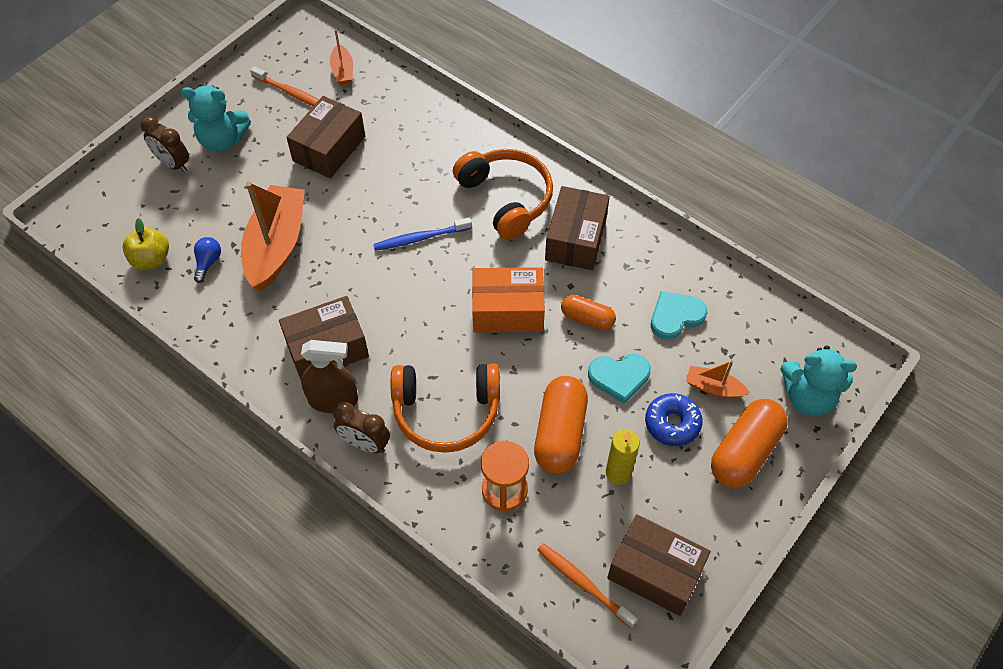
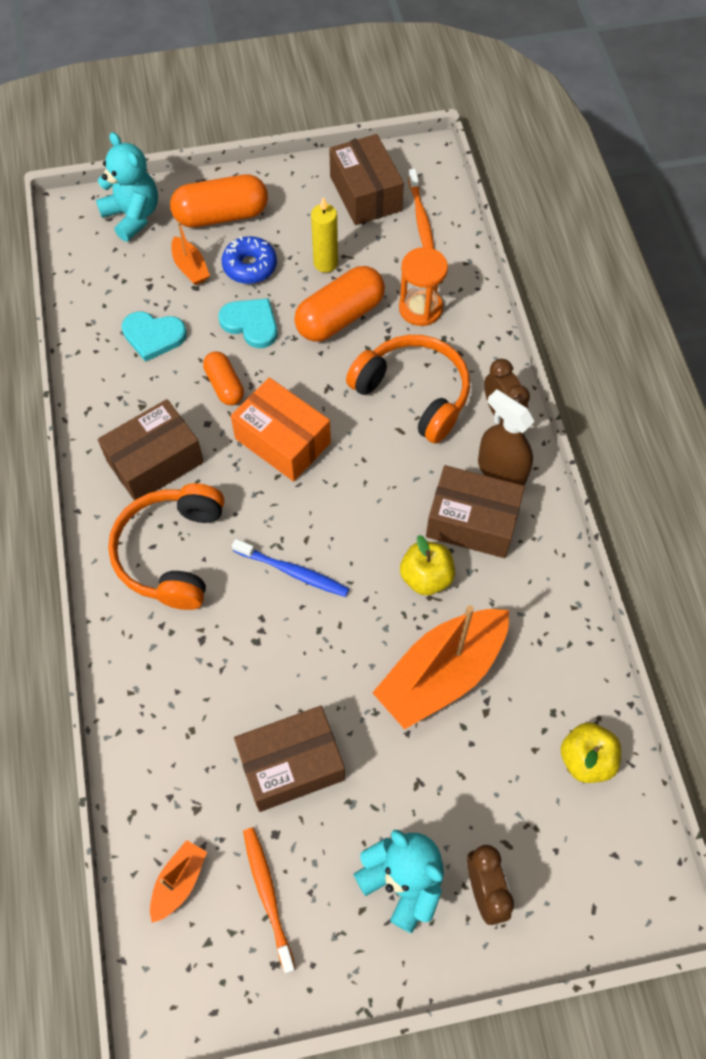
camera: 140 degrees left, 5 degrees up
blue light bulb [194,237,221,283] -> none
none -> yellow apple [400,535,455,595]

